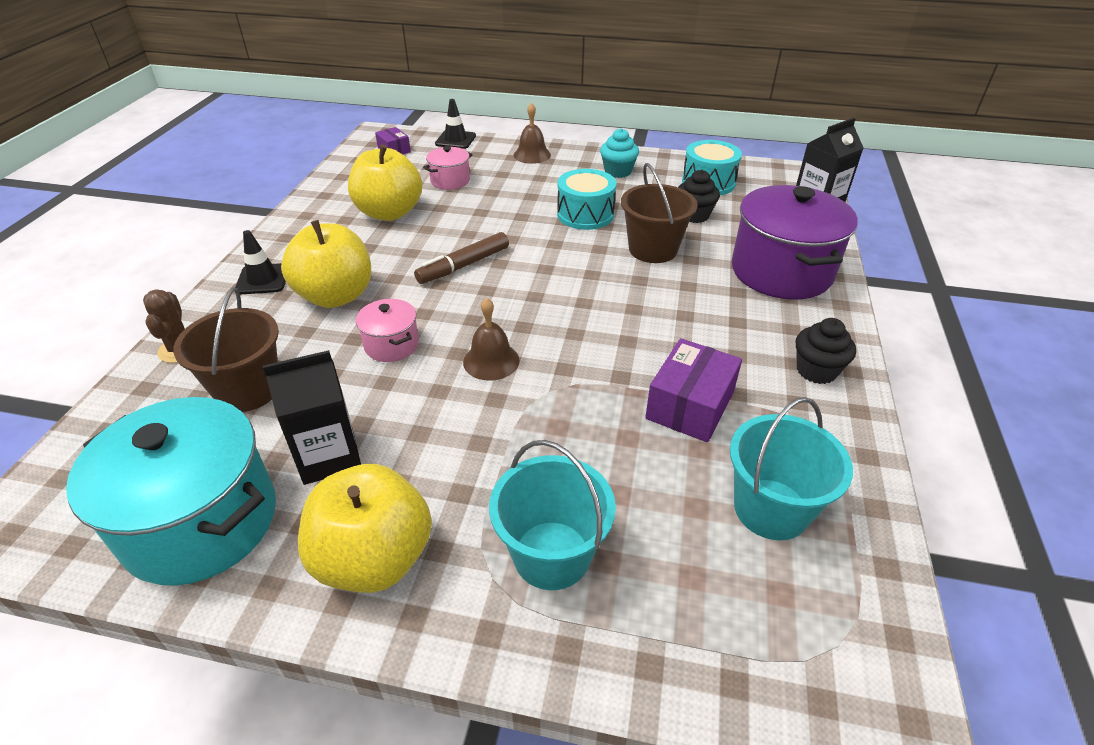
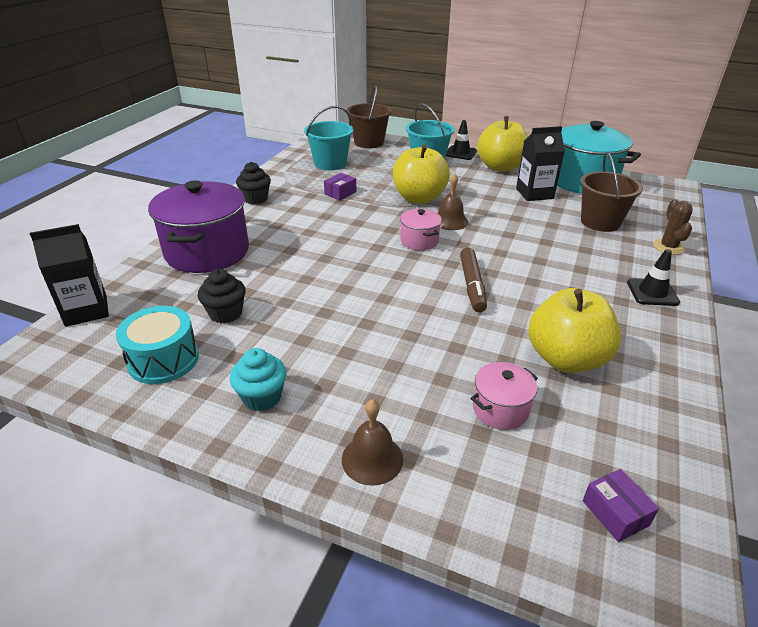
camera: 170 degrees left, 5 degrees down
yellow apple [281,220,371,308] -> yellow apple moved to [393,145,450,204]
pink pot [356,299,419,362] -> pink pot moved to [400,209,442,250]
brown marker [414,232,509,284] -> brown marker turned 120 degrees clockwise [460,248,487,313]
black traffic cone [435,99,476,149] -> black traffic cone moved to [446,120,477,160]
turquoise drum [557,169,616,230] -> none
brown bucket [621,163,698,263] -> brown bucket moved to [347,85,392,148]
purple box [645,338,742,442] -> purple box [324,173,356,201], size x0.58

